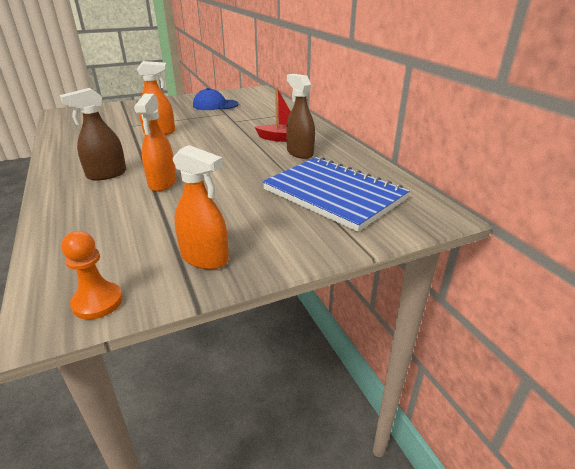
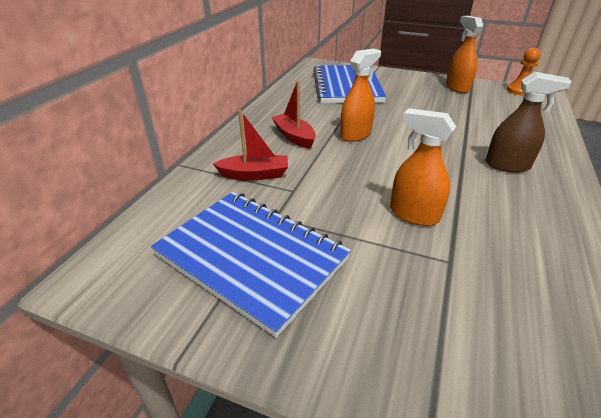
camera: 135 degrees left, 5 degrees up
orange spray bottle [134,94,176,192] -> orange spray bottle moved to [340,49,381,142]
blue cap [193,88,239,110] -> blue notebook [151,192,351,338]
brown spray bottle [286,74,315,159] -> none
none -> red boat [213,110,288,181]

